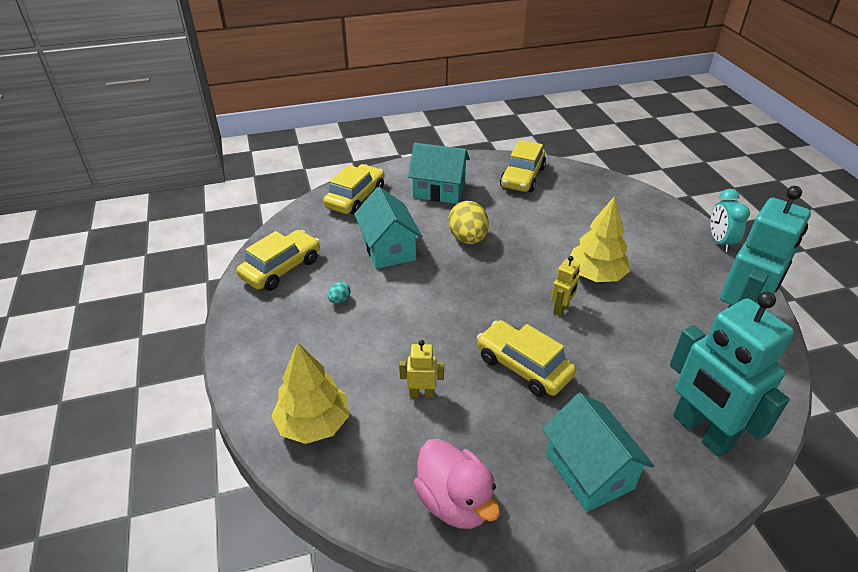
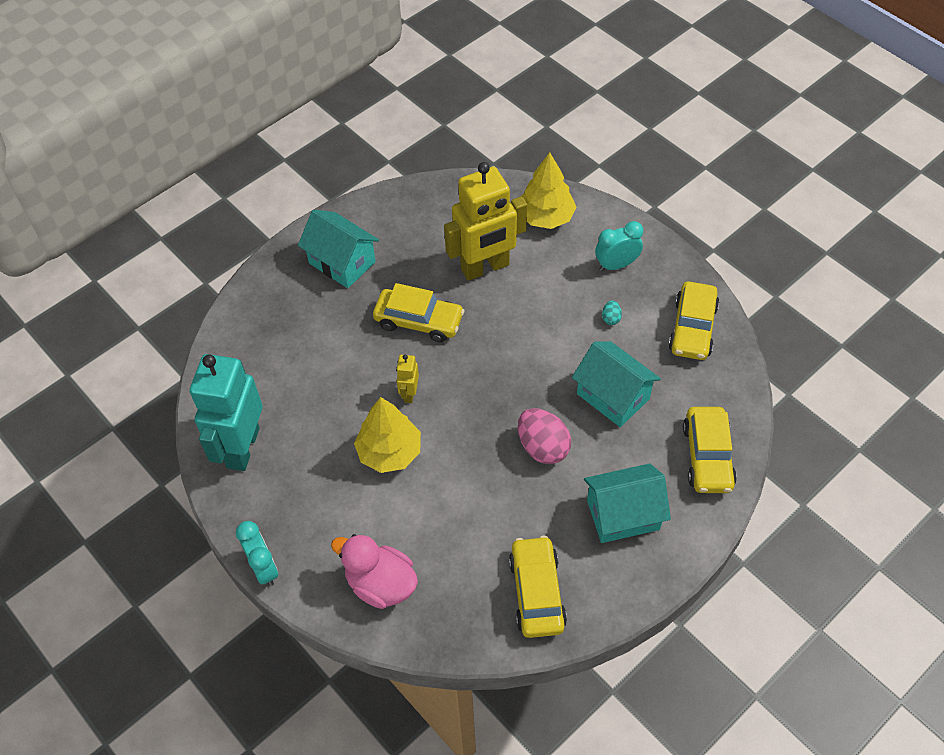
camera: 155 degrees right, 15 degrees up
yellow robot [399,340,444,398] -> yellow robot [444,162,527,281], size x2.30
pink duck [414,439,500,529] -> pink duck moved to [331,534,418,609]
yellow egg [448,201,489,244] -> pink egg [518,408,571,464]
turquoise robot [670,292,794,457] -> none
none -> turquoise clock [595,221,643,271]

